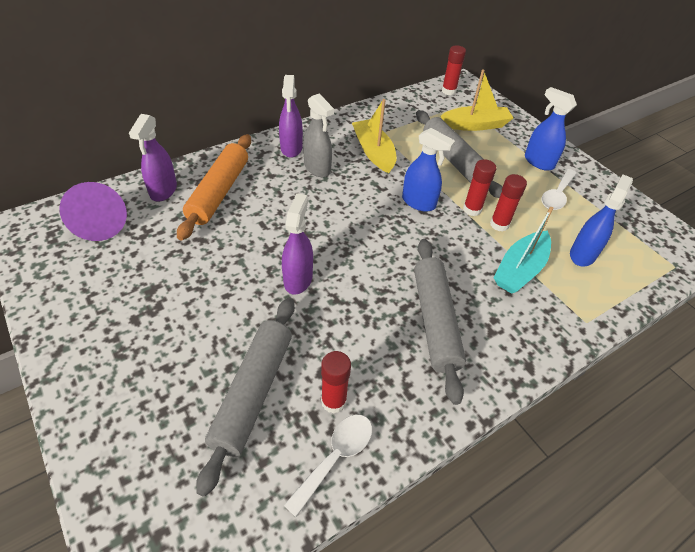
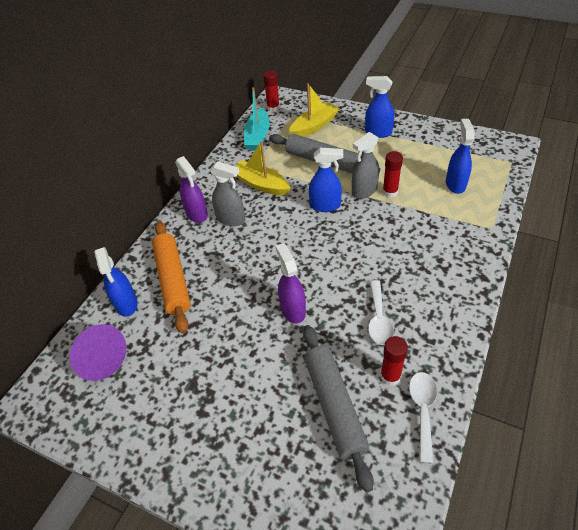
camera: 25 degrees left, 0 degrees up
purple spray bottle [129,114,177,202] -> blue spray bottle [94,247,138,317]
grey rolling pin [414,239,466,405] -> none
red glue stick [463,159,497,216] -> grey spray bottle [352,132,379,199]
turquoise boat [494,207,553,294] -> turquoise boat moved to [244,87,269,150]
white spoon [542,169,577,210] -> white spoon moved to [368,280,394,345]

